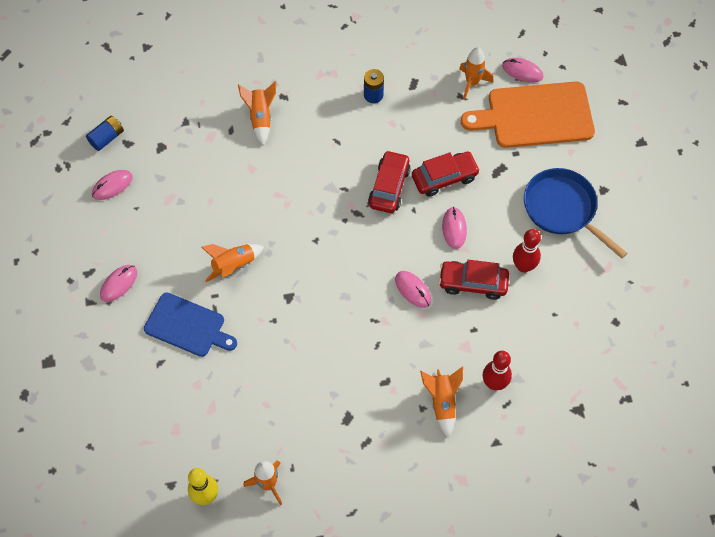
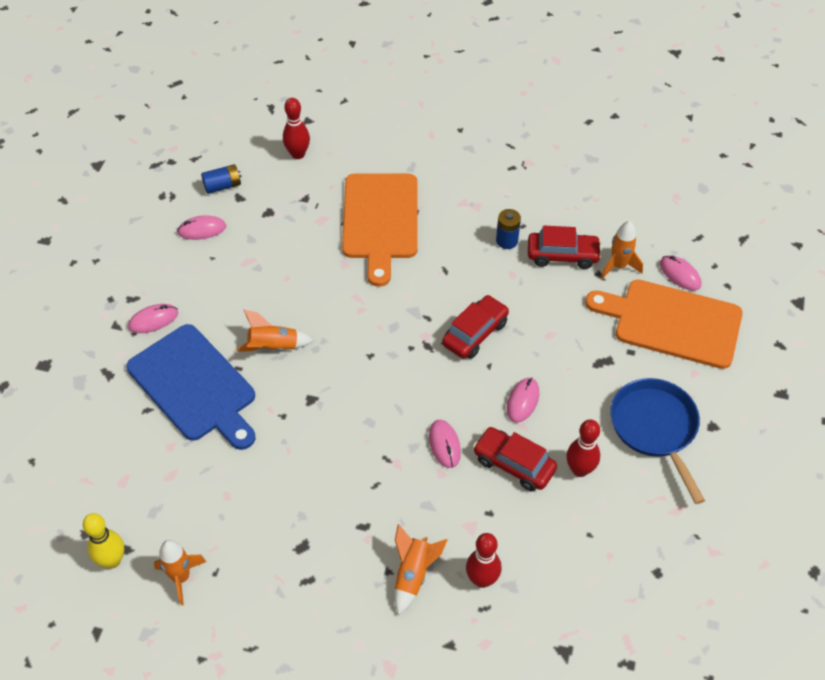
camera: 25 degrees right, 10 degrees down
blue cutting board [144,293,237,357] -> blue cutting board [126,324,255,450], size x1.52
orange rocket [238,81,276,145] -> orange cutting board [342,173,418,287]
red car [412,152,480,197] -> red car moved to [528,226,602,269]
none -> red bowling pin [283,98,310,159]

